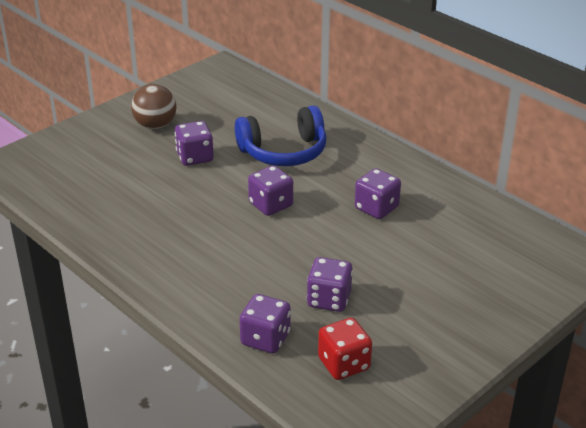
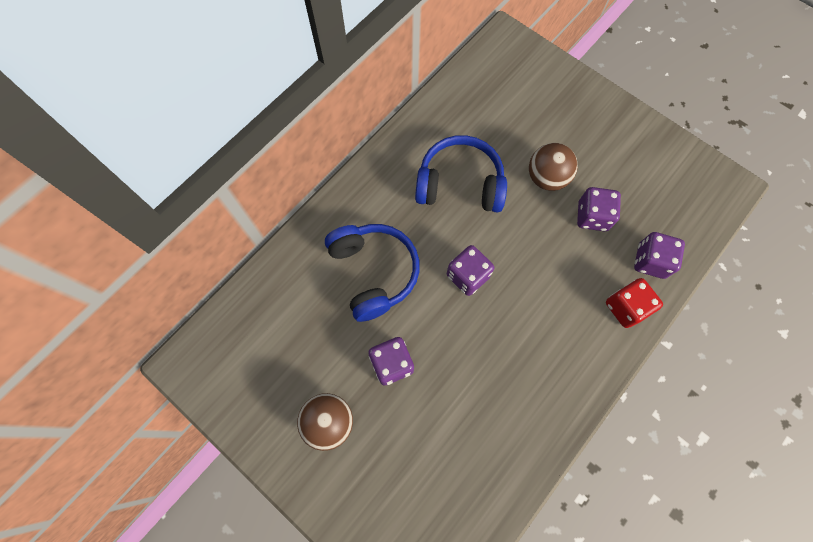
camera: 95 degrees left, 35 degrees up
red dice [318,318,372,380] -> red dice moved to [606,278,663,328]
purple dice [355,168,401,219] -> blue headphones [415,135,507,212]
none -> brown ball [529,143,578,191]

